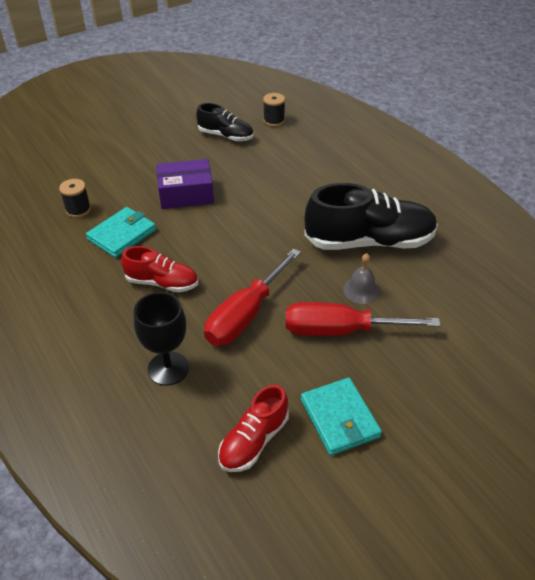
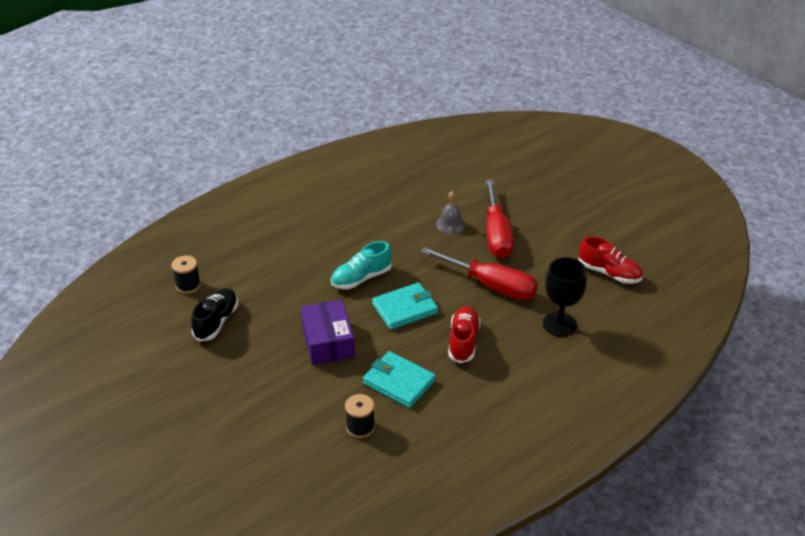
camera: 95 degrees left, 5 degrees down
turquoise wallet [301,378,382,455] -> turquoise wallet moved to [372,282,438,330]
black shoe [304,183,438,250] -> none
none -> turquoise shoe [331,241,392,289]

